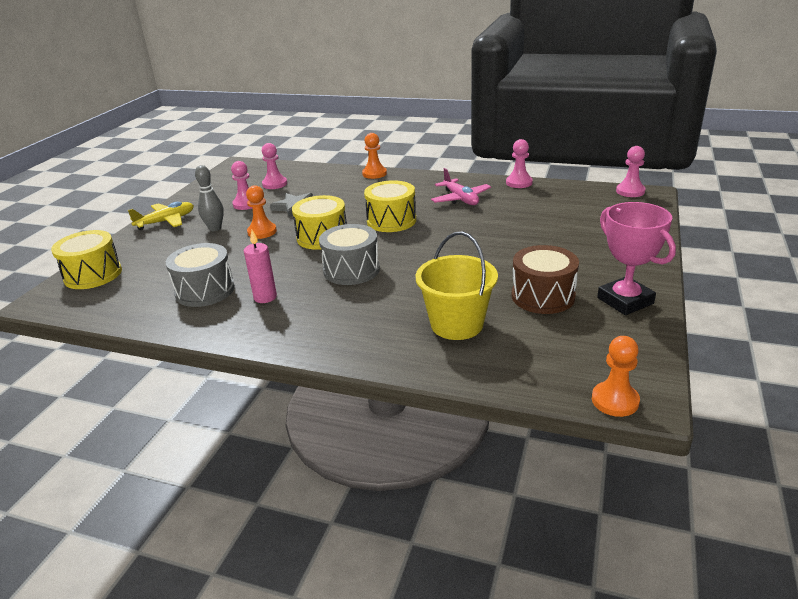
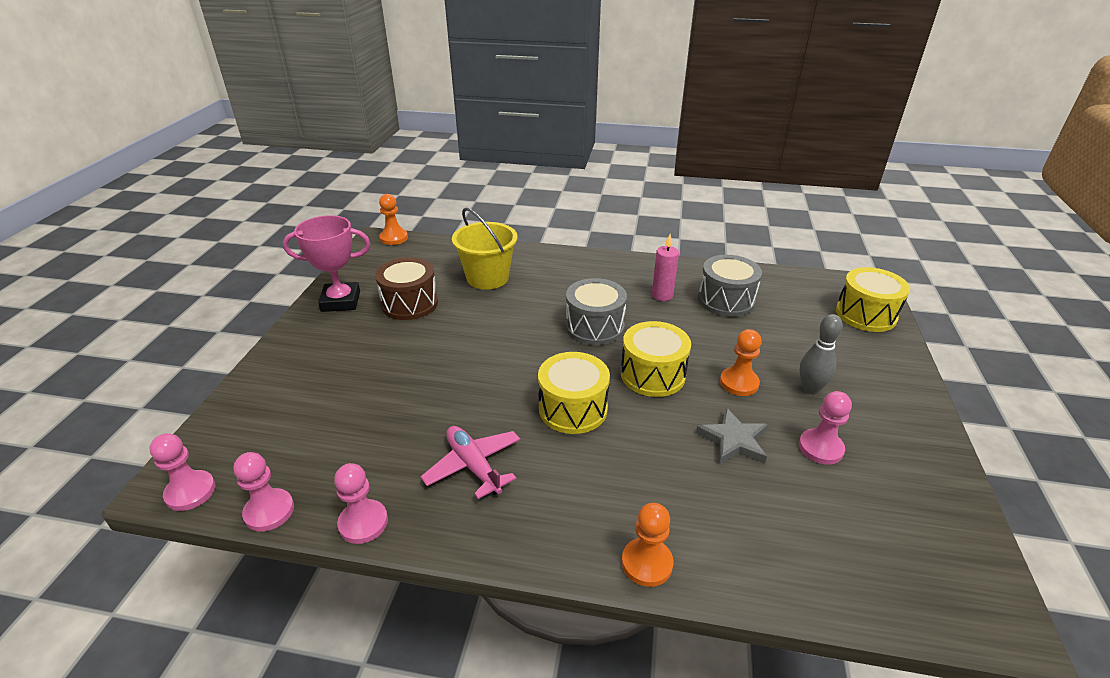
camera: 170 degrees right, 5 degrees up
yellow plane [128,202,194,230] -> none
pink pawn [262,143,287,189] -> pink pawn moved to [233,452,294,532]
pink trophy [597,202,676,315] -> pink trophy turned 60 degrees counterclockwise [283,215,370,312]

